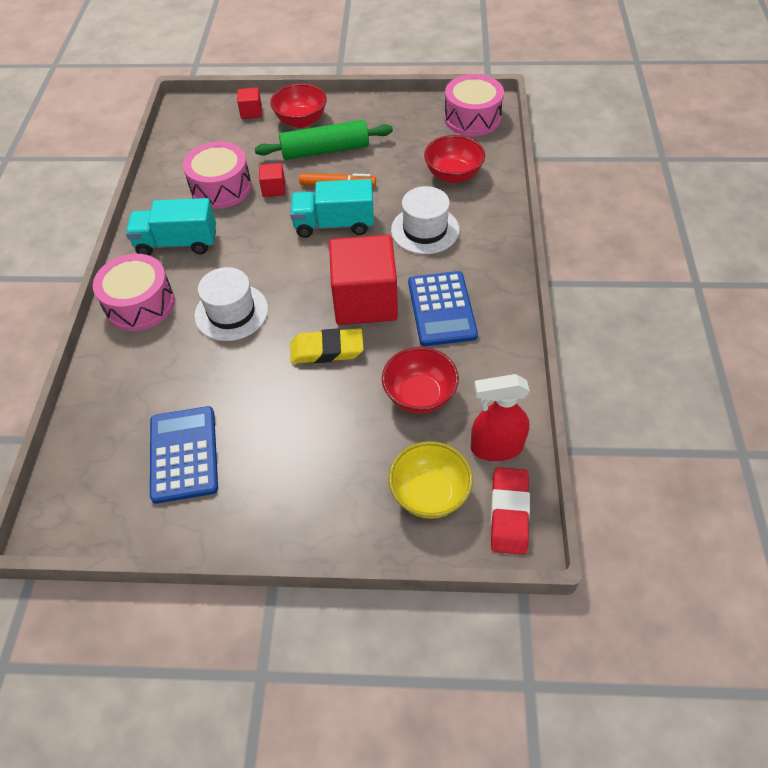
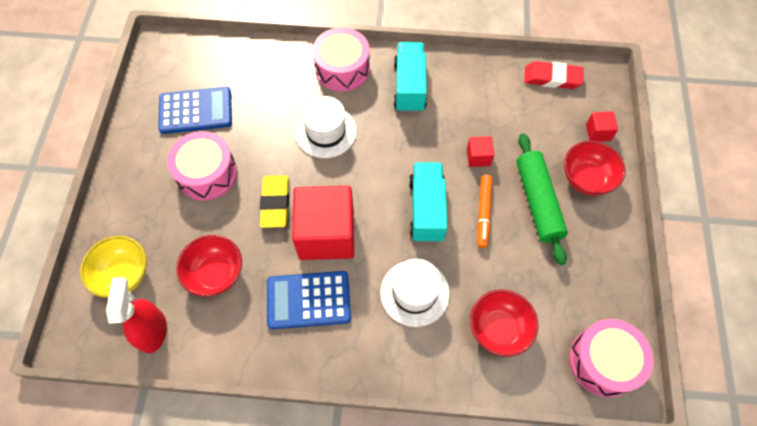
camera: 90 degrees right, 10 degrees up
pink drum [183,142,252,209] -> pink drum moved to [167,131,237,201]
red eraser [490,467,530,555] -> red eraser moved to [524,61,584,89]

